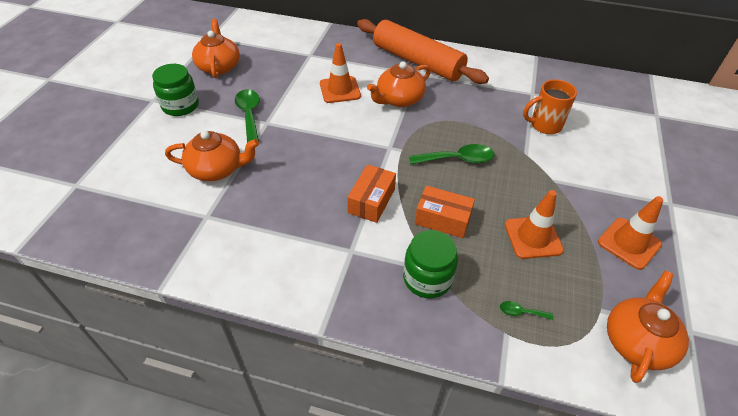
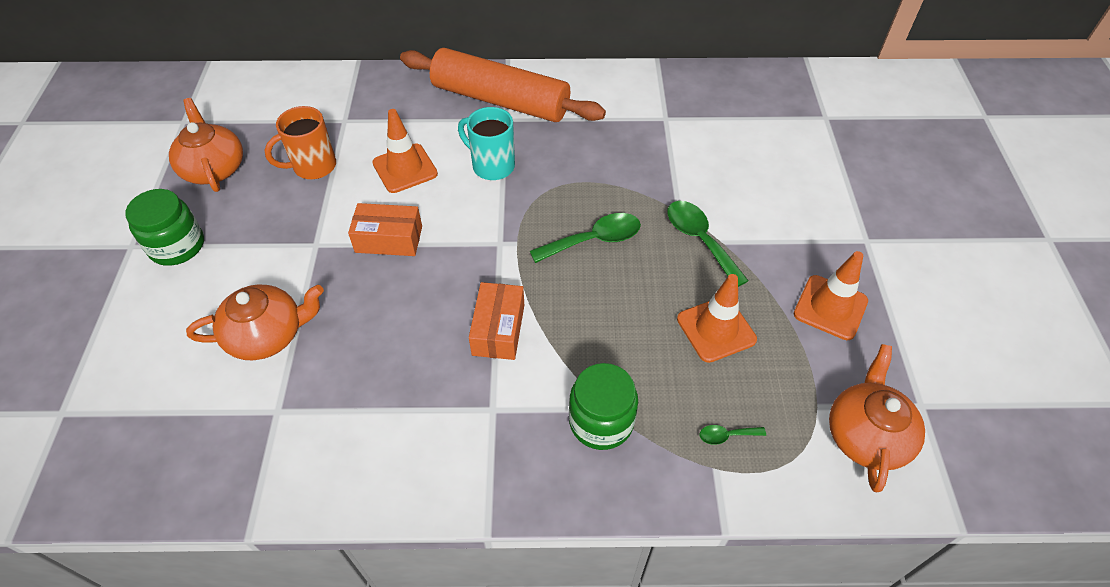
camera: 15 degrees left, 5 degrees up
green spoon [235,89,259,143] -> green spoon moved to [667,201,749,287]
orange teapot [367,61,431,107] -> turquoise mug [458,107,515,180]
orange box [415,186,475,238] -> orange box moved to [348,203,422,256]
orange mug [523,79,577,134] -> orange mug moved to [264,106,336,179]

